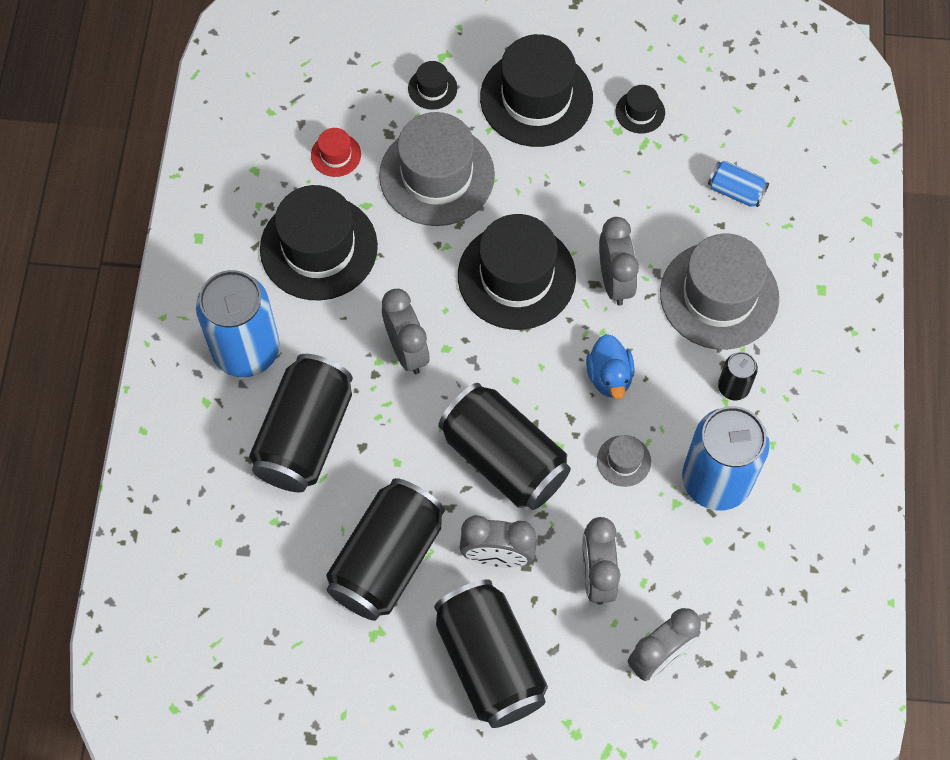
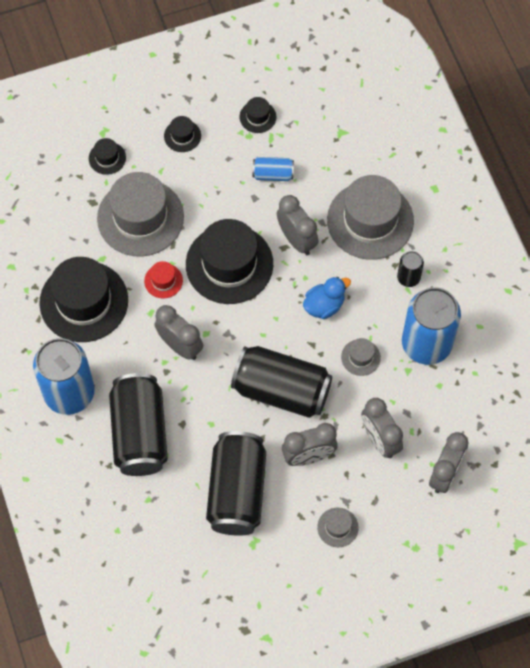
camera: 25 degrees left, 0 degrees up
red hat [311,128,361,177] -> red hat moved to [144,261,183,298]
black can [434,579,548,728] -> grey hat [317,508,359,547]
black hat [480,34,593,147] -> black hat [164,116,201,152], size x0.44
blue duck [586,334,635,399] -> blue duck turned 90 degrees counterclockwise [303,277,351,319]
blue can [708,160,769,207] -> blue can moved to [253,157,294,181]

